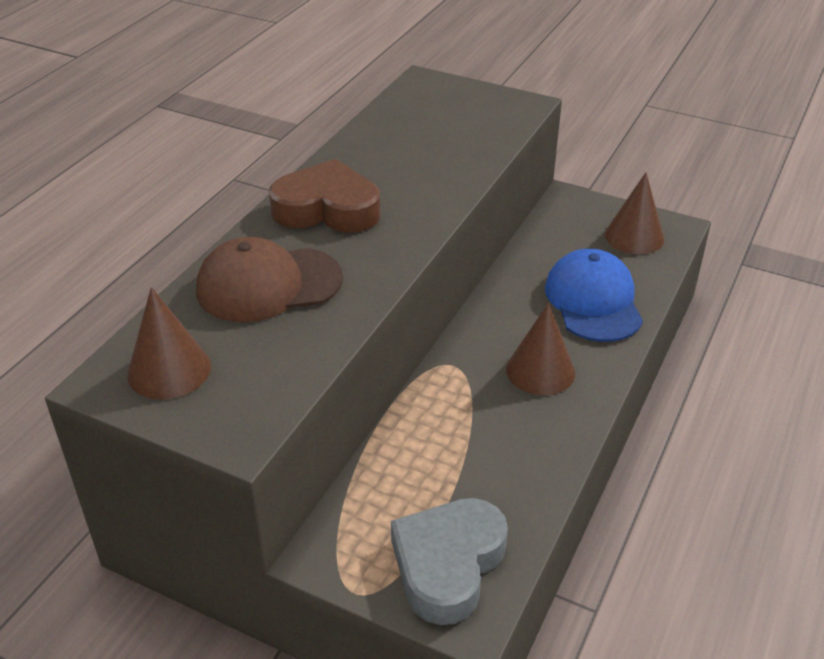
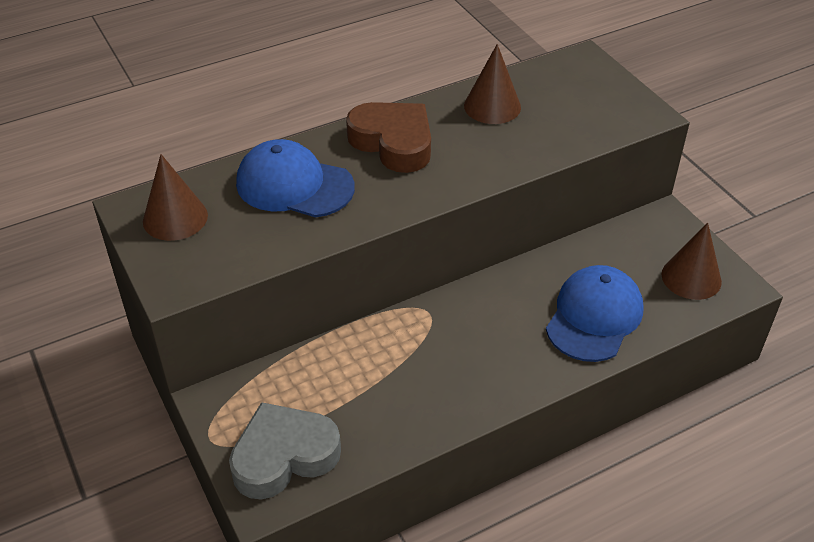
camera: 35 degrees right, 5 degrees up
brown cap [196,237,343,322] -> blue cap [236,139,355,218]
brown cone [506,303,575,395] -> brown cone moved to [464,44,521,124]

